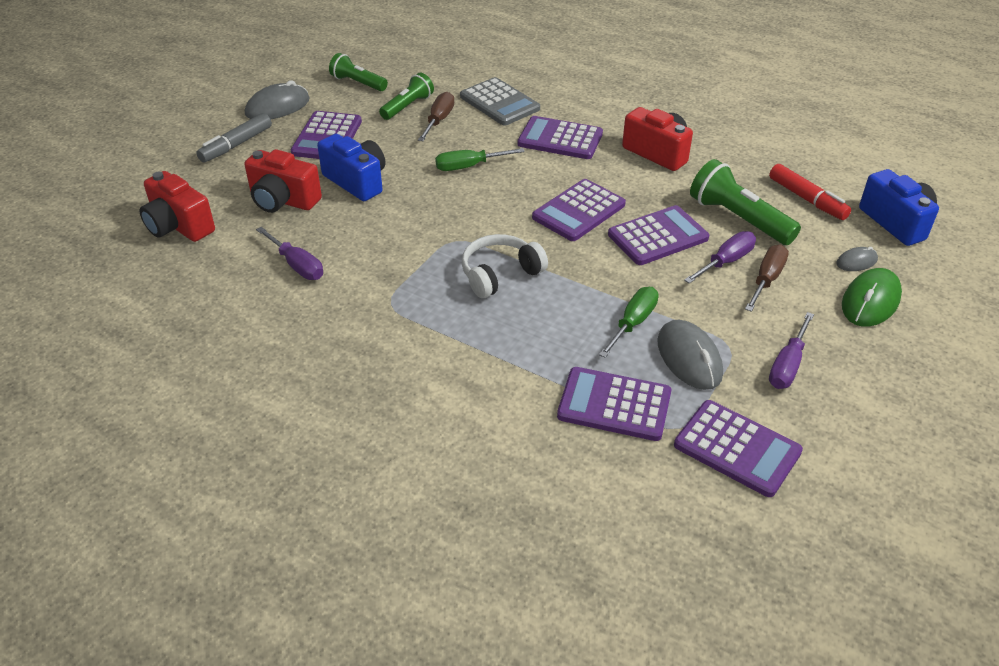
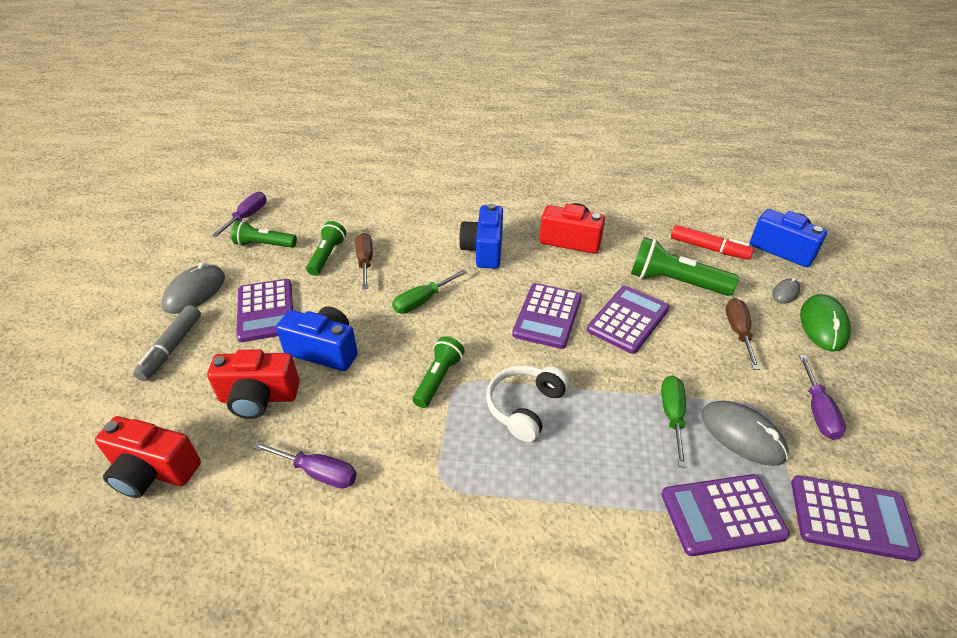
camera: 25 degrees left, 0 degrees up
grey calculator [460,77,540,126] -> none
purple calculator [517,116,603,159] -> blue camera [459,204,503,269]
purple screwdriver [684,231,756,284] -> purple screwdriver moved to [212,192,266,237]
none -> green flashlight [413,336,465,408]

